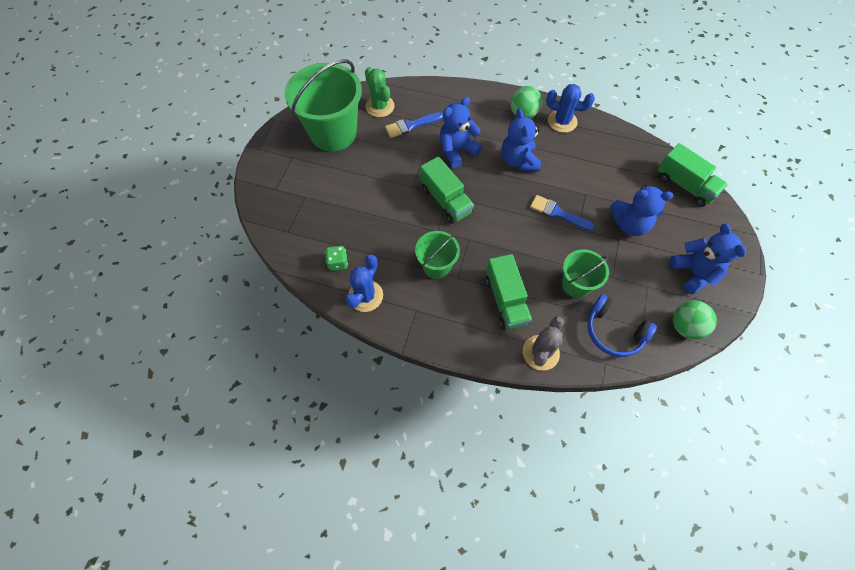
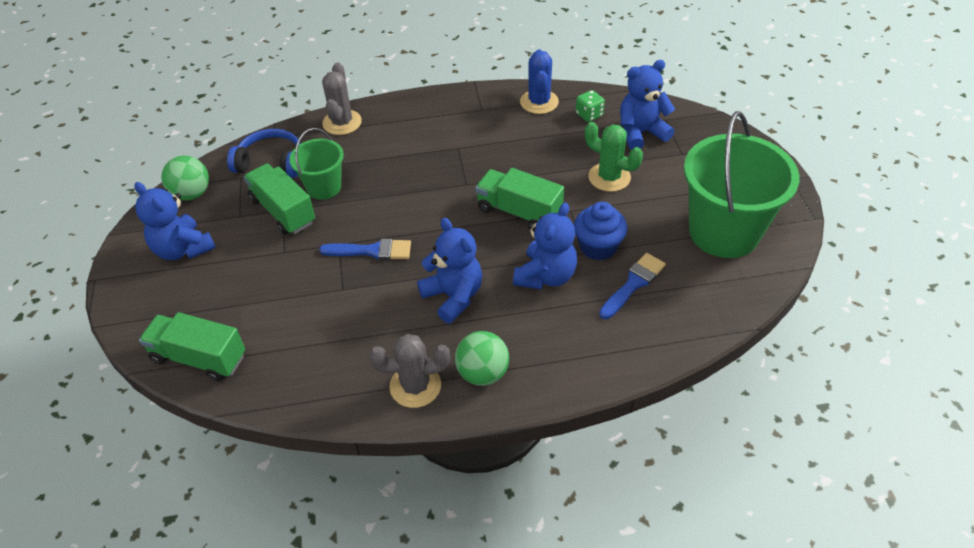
camera: 155 degrees right, 15 degrees down
green cactus [365,67,395,117] -> green cactus moved to [585,122,643,192]
green bucket [415,231,460,279] -> none
green truck [486,254,532,330] -> green truck moved to [244,164,315,235]
blue cactus [546,84,595,133] -> grey cactus [369,334,450,408]
blue teddy bear [610,185,673,236] -> blue teddy bear moved to [620,60,675,150]
none -> blue cupcake [574,202,628,260]

